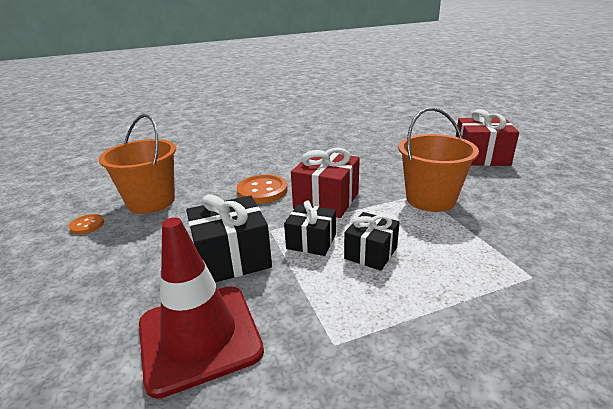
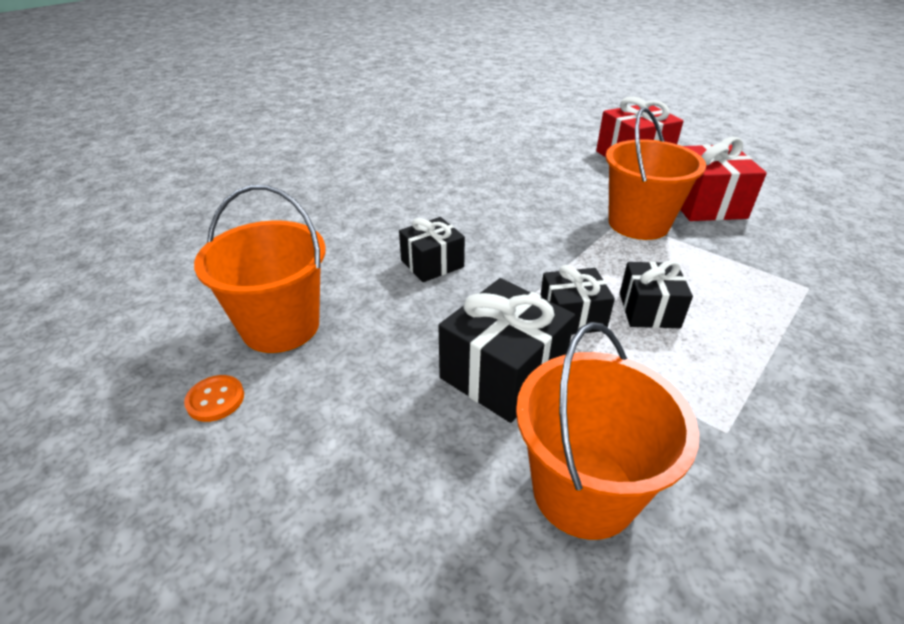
camera: 30 degrees left, 10 degrees up
red traffic cone [139,217,264,399] -> orange bucket [516,322,700,540]
orange button [237,174,287,204] -> black gift [399,217,465,282]
red gift [291,148,360,218] -> red gift moved to [680,136,767,221]

